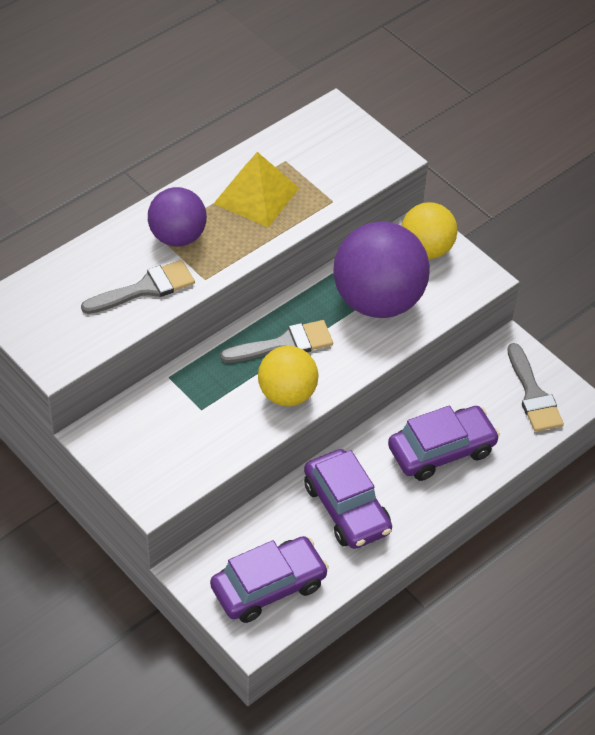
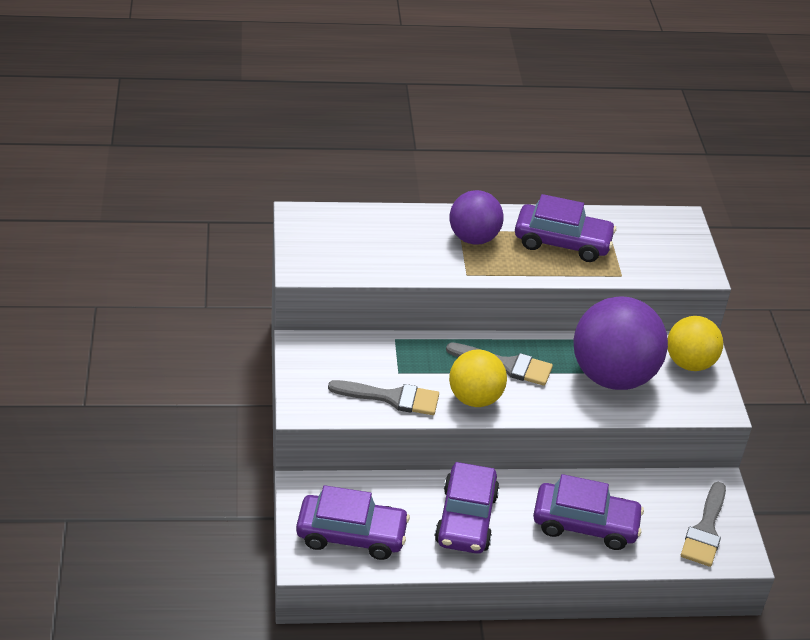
camera: 35 degrees right, 10 degrees down
grey brush [81,260,195,314] -> grey brush moved to [328,380,439,415]
yellow pyramid [213,152,299,227] -> purple car [515,194,616,262]

